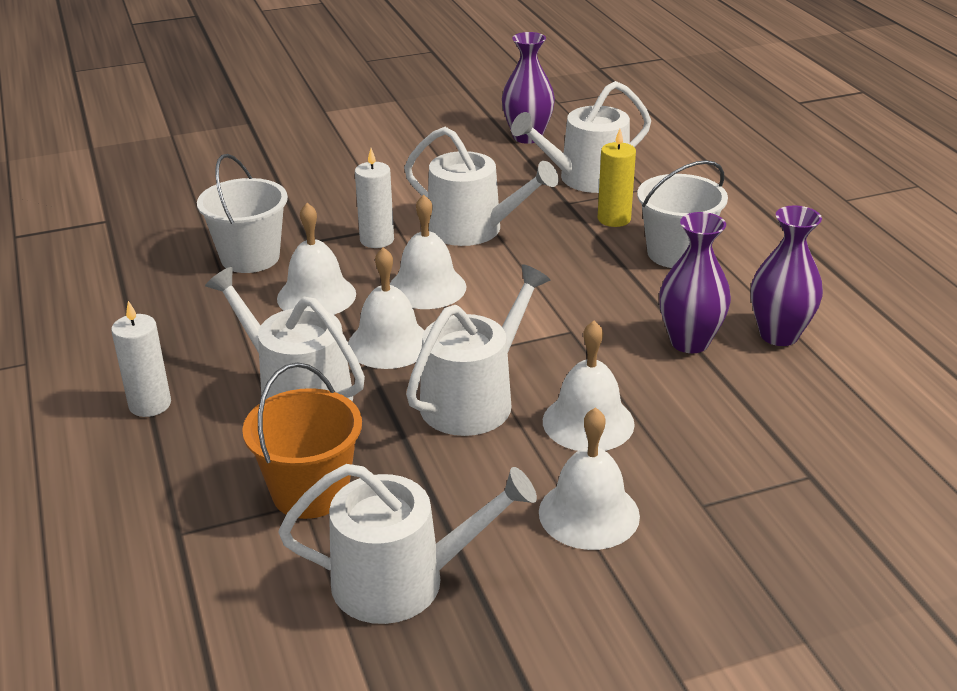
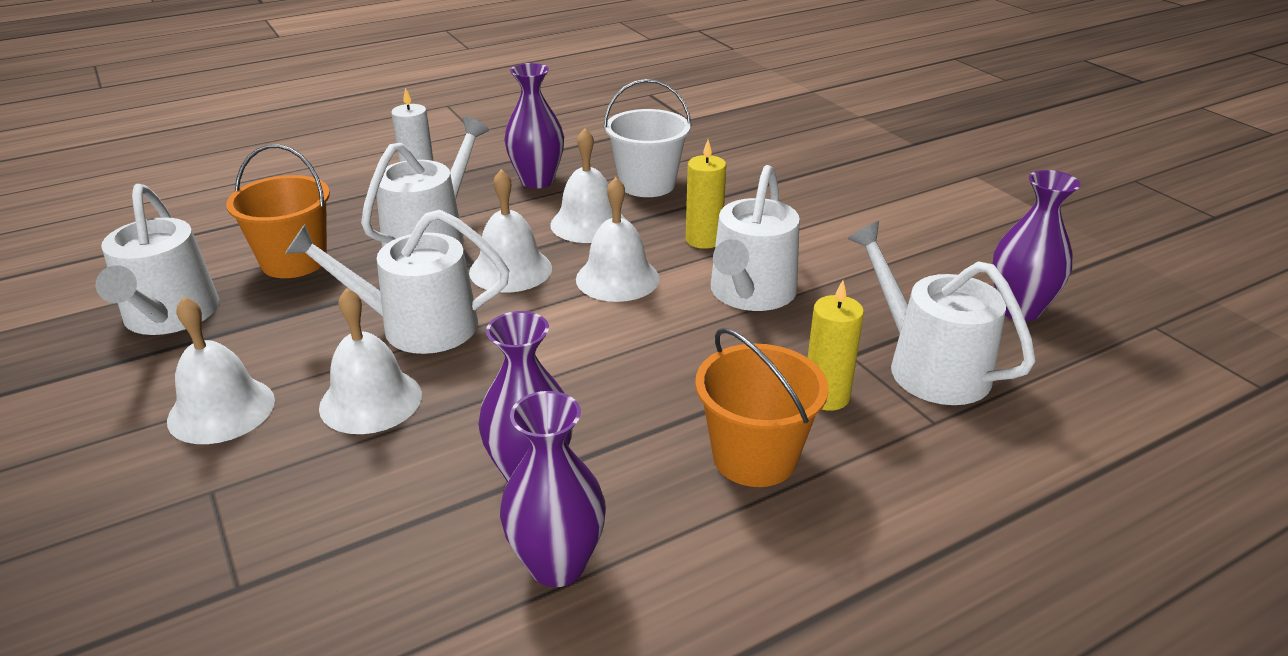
camera: 80 degrees right, 0 degrees up
white candle [355,148,394,248] -> yellow candle [686,140,726,249]
white watering can [406,264,550,436] -> white watering can turned 150 degrees clockwise [285,210,509,354]
white bucket [637,160,728,268] -> orange bucket [695,328,829,487]
none -> purple vase [504,63,564,189]

